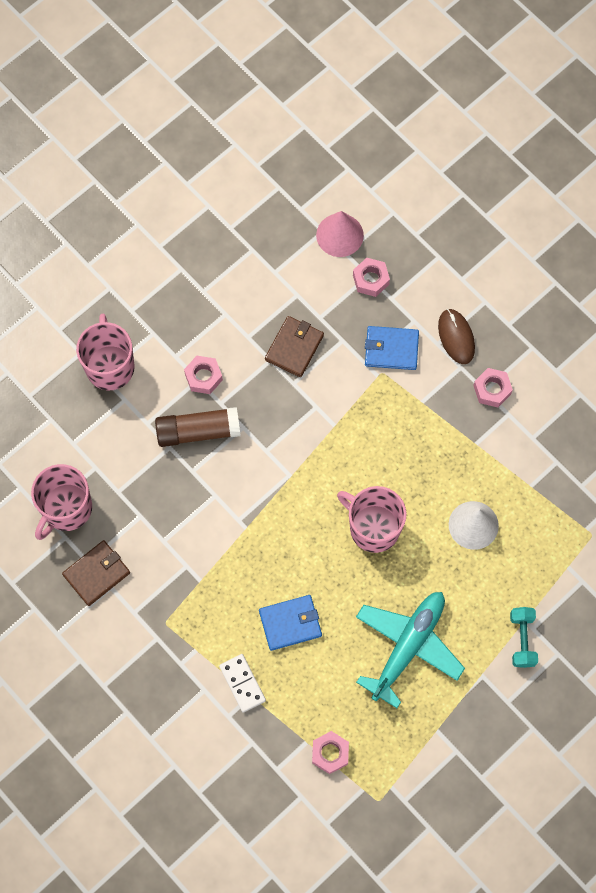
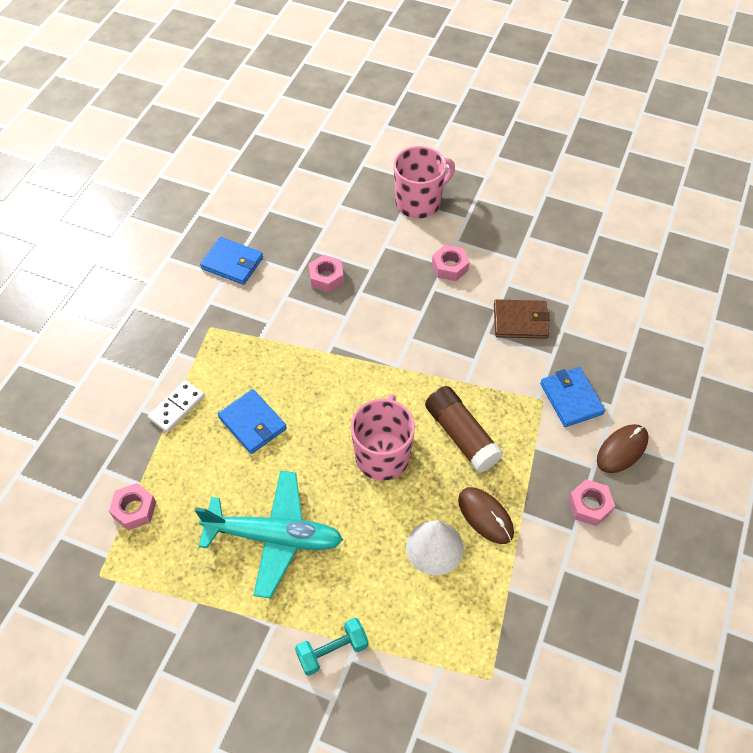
camera: 65 degrees right, 15 degrees down
pink mug [31,464,92,540] -> none
brown wallet [62,540,130,606] -> blue wallet [200,237,263,285]
brown glue stick [155,407,241,447] -> brown glue stick moved to [425,386,503,473]
pink cone [316,211,364,257] -> none
pink nut [353,258,390,297] -> pink nut moved to [308,255,344,292]
none -> brown mouse [458,487,514,544]

